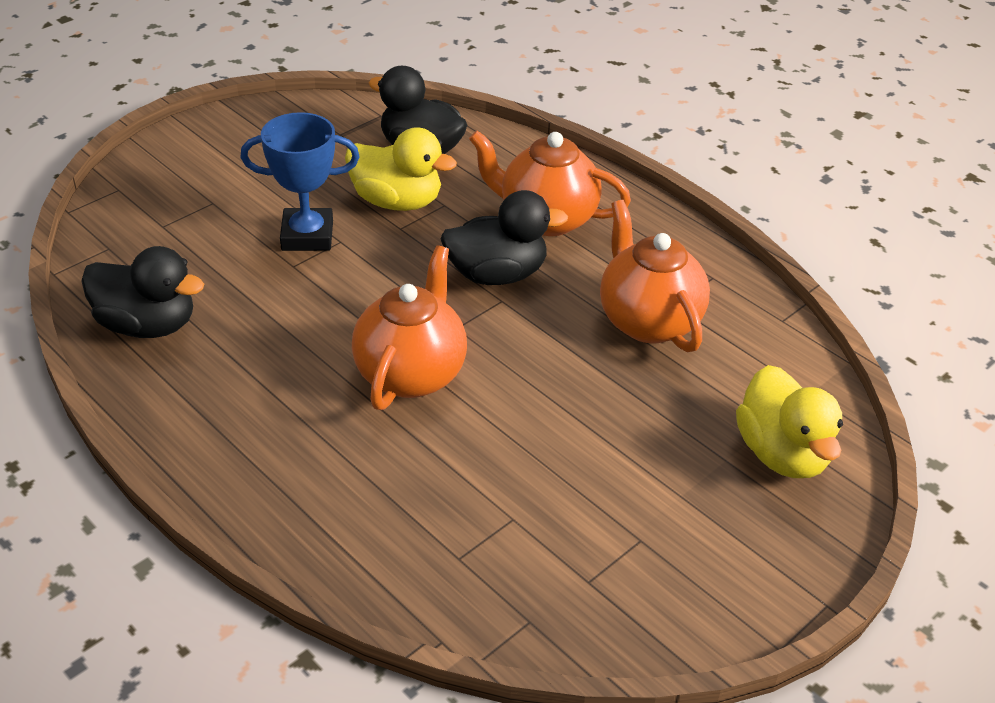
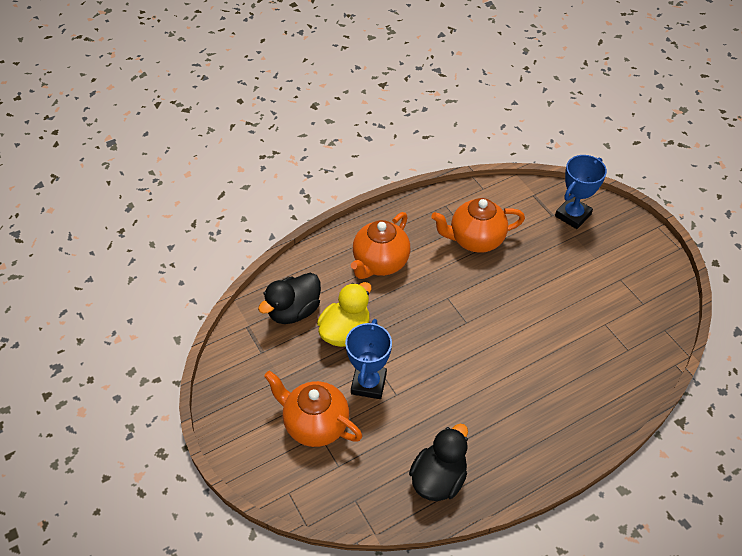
camera: 75 degrees left, 10 degrees up
orange teapot [352,245,467,410] -> orange teapot moved to [264,370,363,447]
black duck [441,190,568,285] -> none
yellow duck [736,365,843,478] -> blue trophy [555,155,607,229]

